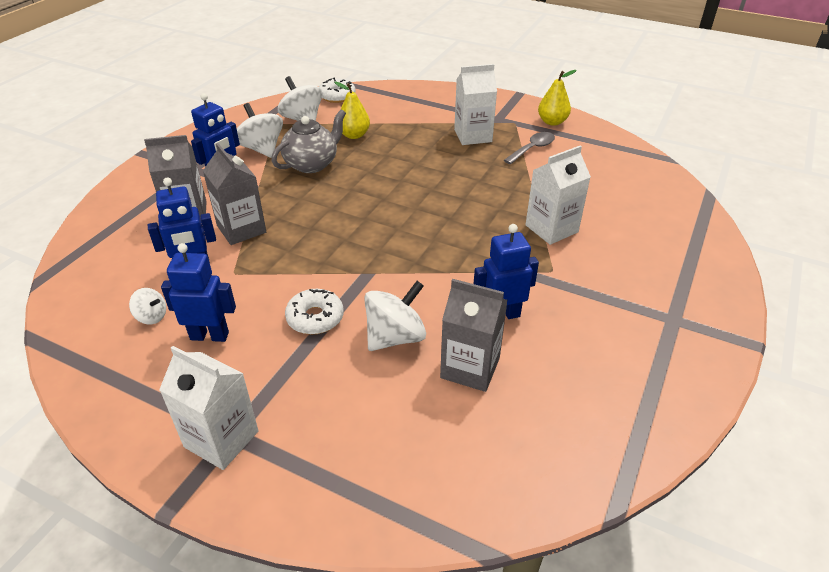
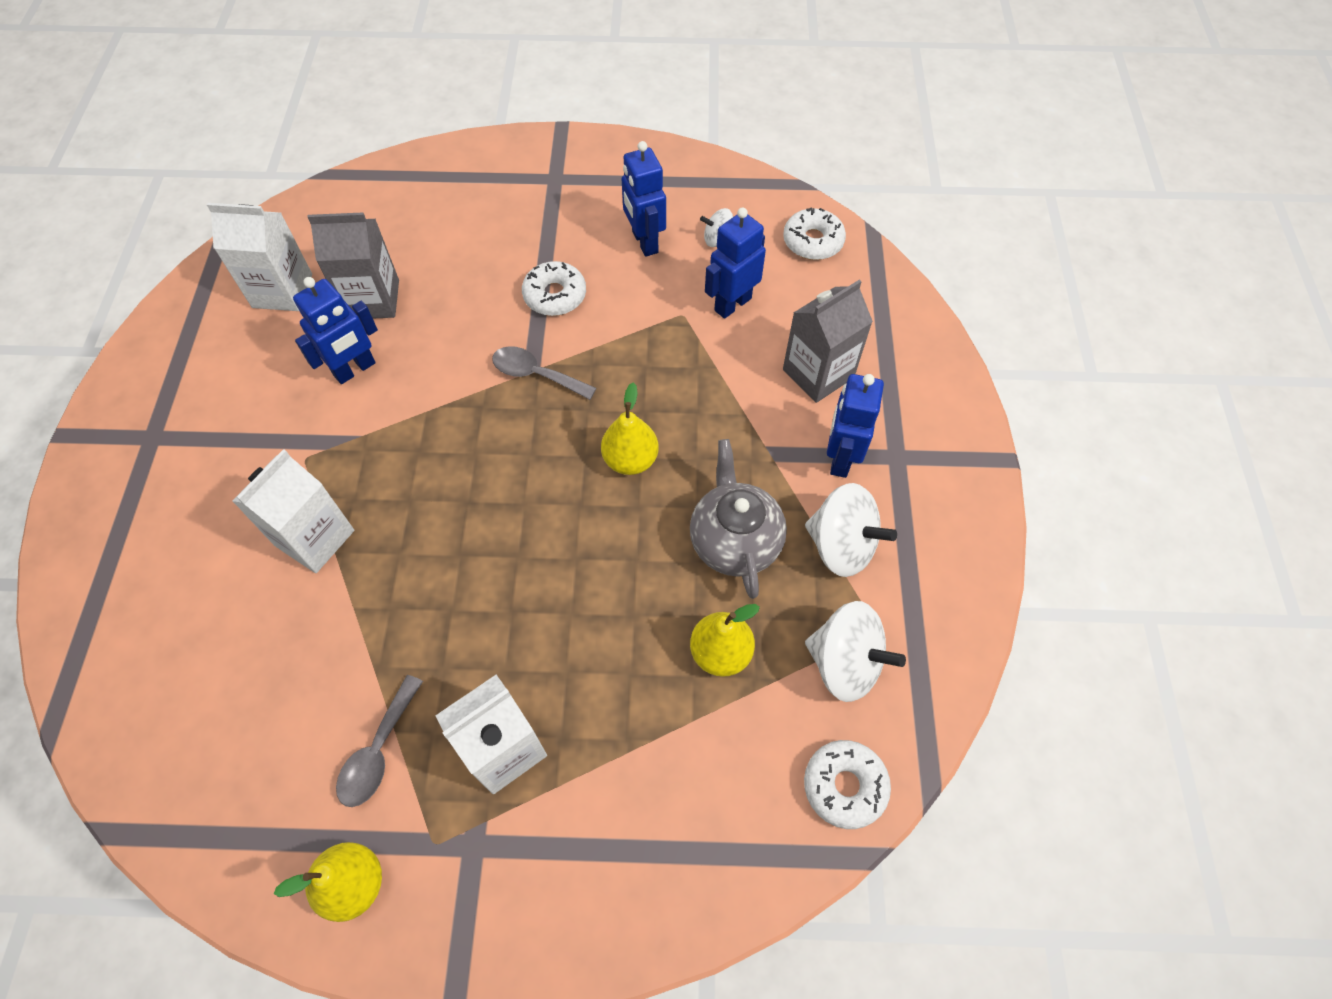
camera: 155 degrees right, 20 degrees up
white carton [159,346,259,470] -> white carton moved to [207,203,312,311]
blue robot [161,243,236,342] -> blue robot turned 90 degrees clockwise [621,141,666,257]
grey carton [203,143,266,245] -> none
grey teapot [271,110,346,173] -> grey teapot turned 150 degrees clockwise [690,439,787,599]
white spinning top [364,281,426,351] -> none
none -> grey spoon [492,346,597,400]
none -> yellow pear [601,383,659,475]
none -> white donut [783,207,846,260]

